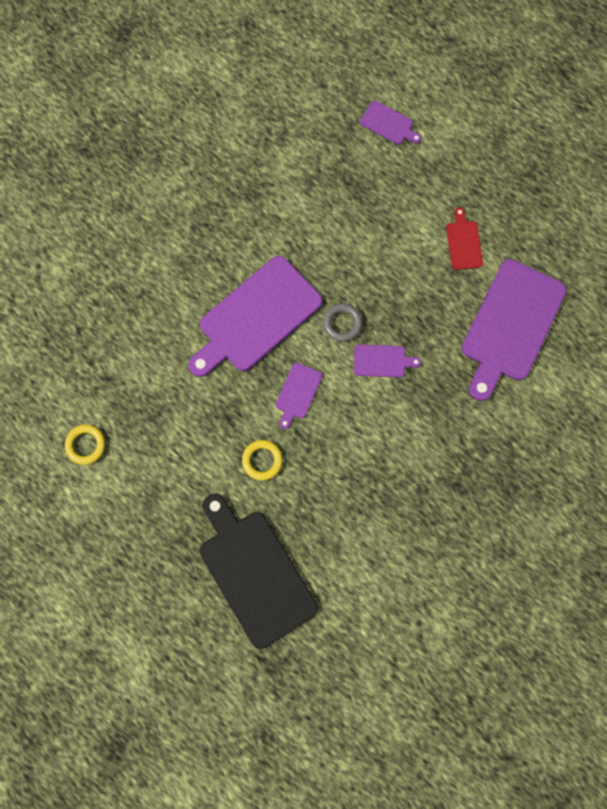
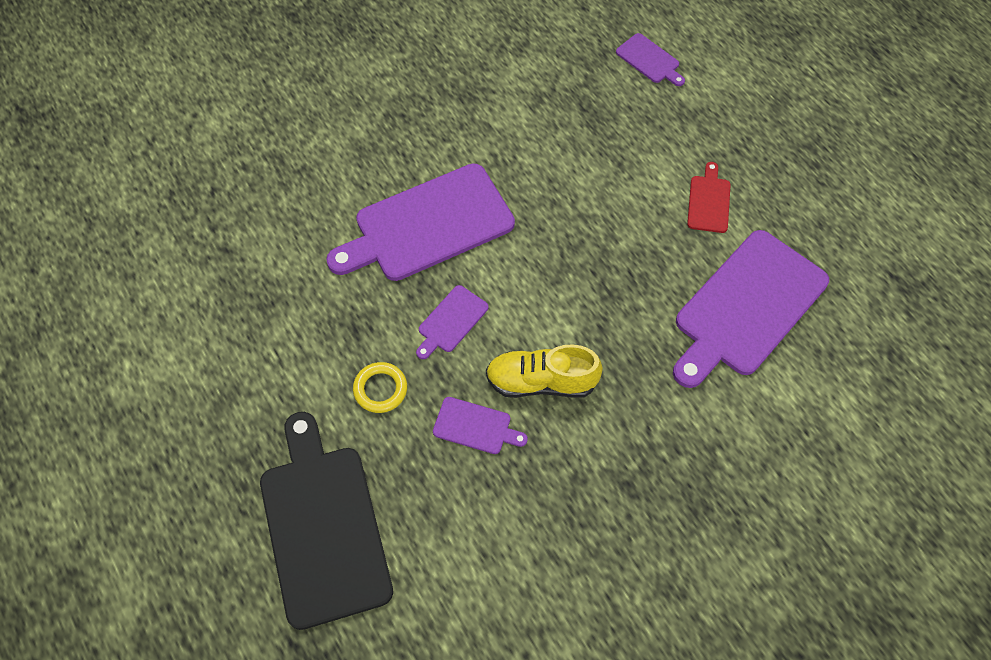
camera: 15 degrees right, 15 degrees down
yellow ring [65,424,106,465] -> none
grey ring [323,303,362,341] -> none
purple cutting board [354,344,421,377] -> purple cutting board moved to [433,397,528,454]
none -> yellow shoe [486,344,603,398]

